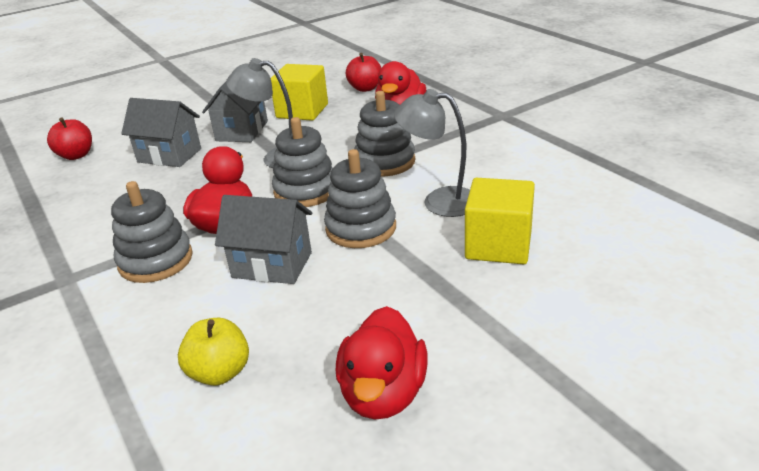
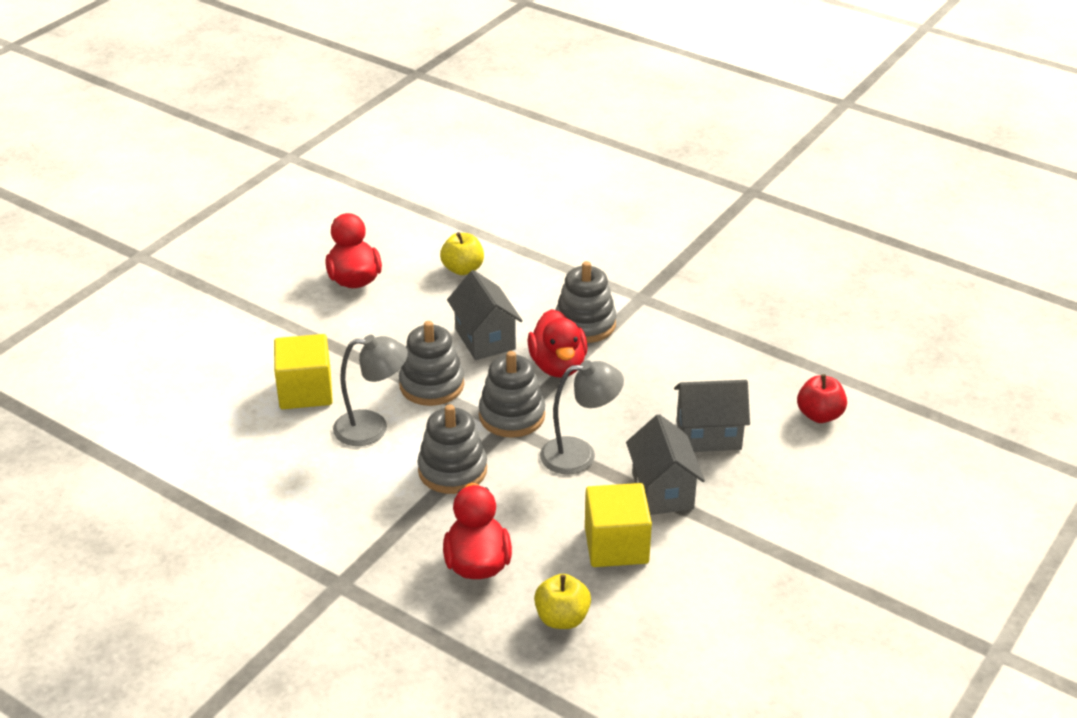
camera: 155 degrees right, 5 degrees up
grey house [215,195,312,284] -> grey house turned 75 degrees clockwise [447,270,523,360]
red apple [346,53,381,92] -> yellow apple [534,574,591,629]

